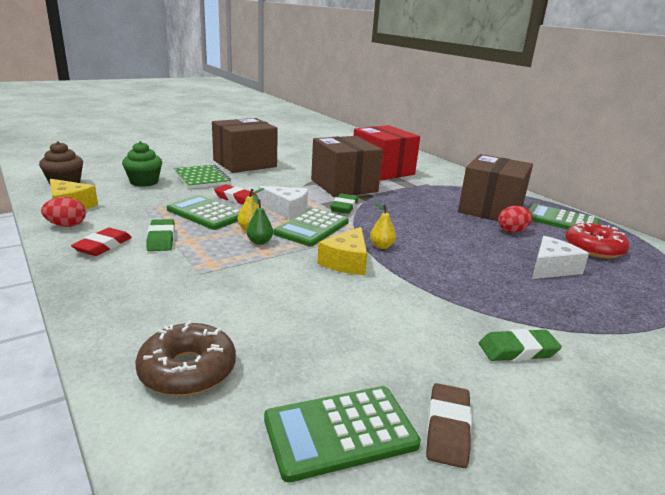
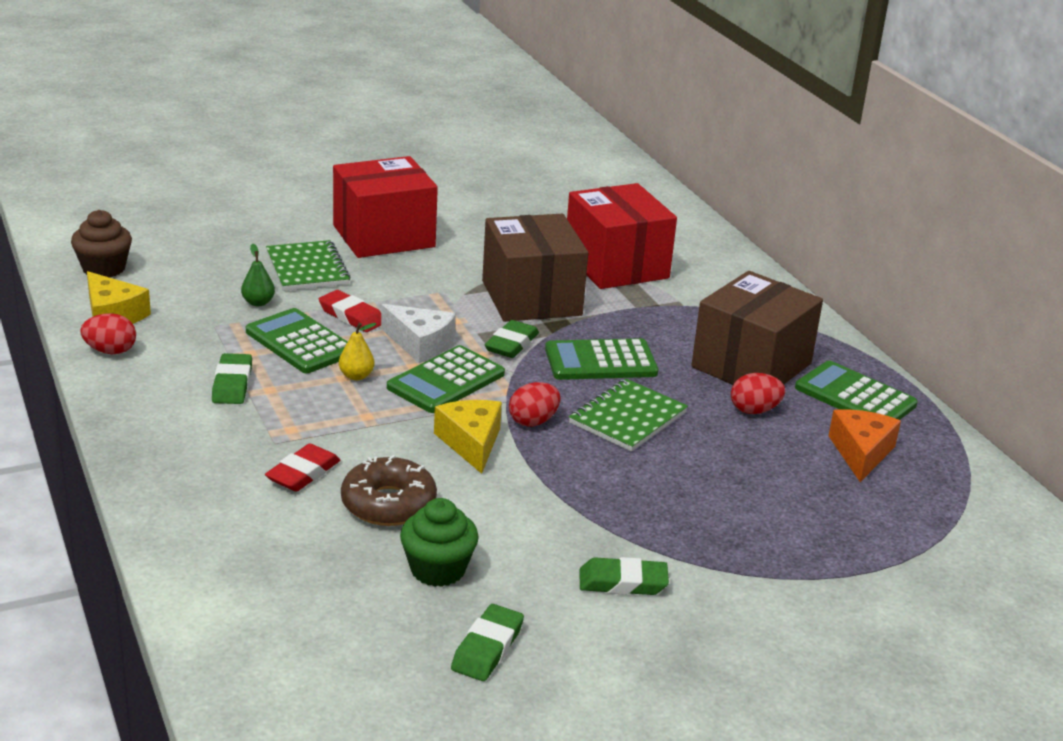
camera: 10 degrees right, 5 degrees up
red eraser [71,228,132,256] -> red eraser moved to [265,444,340,492]
green cupcake [122,141,162,187] -> green cupcake moved to [400,498,479,587]
brown donut [135,321,236,396] -> brown donut moved to [341,455,437,526]
brown box [212,118,278,173] -> red box [333,156,438,258]
green pear [247,195,273,245] -> green pear moved to [241,244,275,306]
green calculator [264,386,421,483] -> green calculator moved to [545,338,658,380]
yellow cheese [317,227,367,275] -> yellow cheese turned 135 degrees clockwise [434,400,502,474]
yellow pear [370,202,396,249] -> red egg [509,382,561,427]
brown eraser [426,383,472,468] -> green eraser [451,604,524,681]
white cheese [532,236,589,279] -> none
red donut [565,221,630,259] -> orange cheese [829,409,901,482]
none -> green notebook [569,379,688,452]

